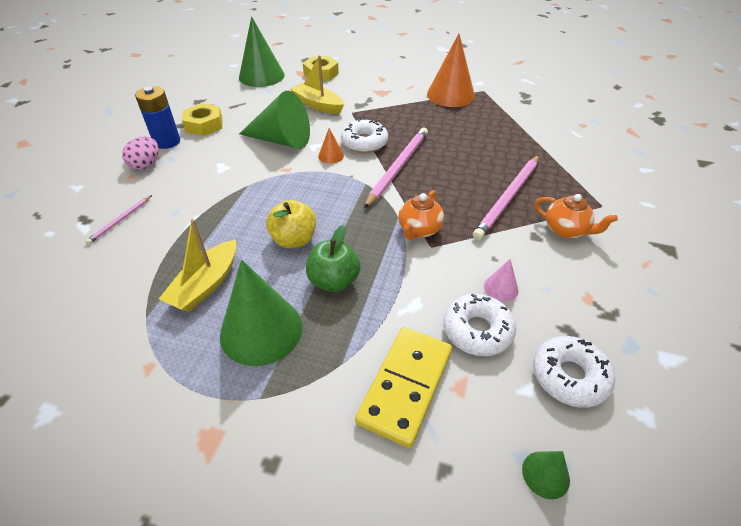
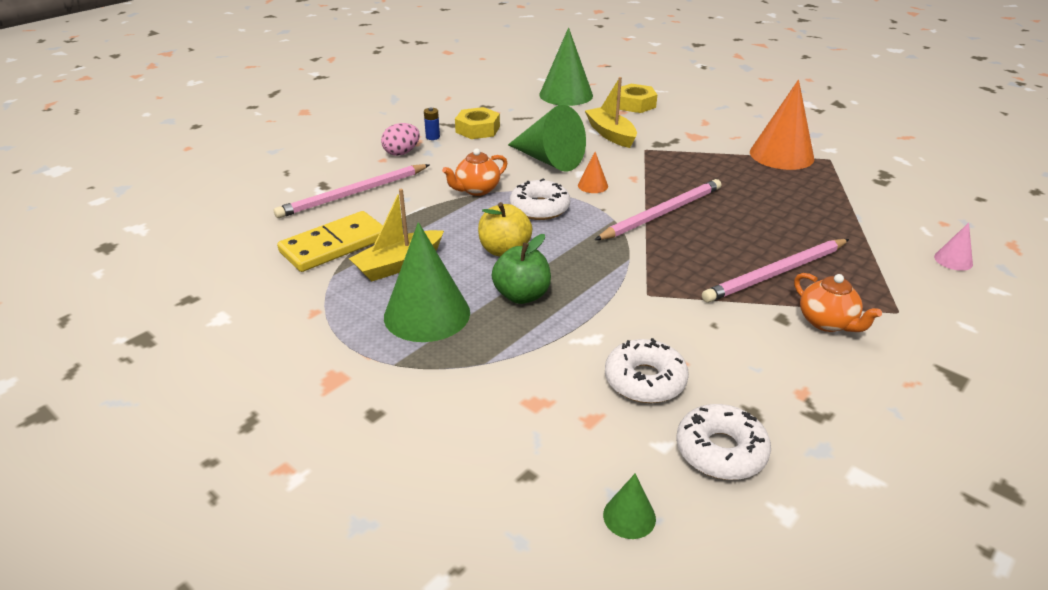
camera: 25 degrees right, 10 degrees down
pink pencil [86,195,152,244] -> pink pencil [274,164,430,218], size x2.02
blue battery [135,86,180,149] -> blue battery [424,108,440,140], size x0.50
white donut [341,119,388,153] -> white donut moved to [510,178,570,220]
yellow domino [355,327,452,448] -> yellow domino moved to [277,211,383,272]
orange teapot [398,190,444,240] -> orange teapot moved to [442,149,507,196]
pink cone [484,259,519,302] -> pink cone moved to [934,223,973,271]

